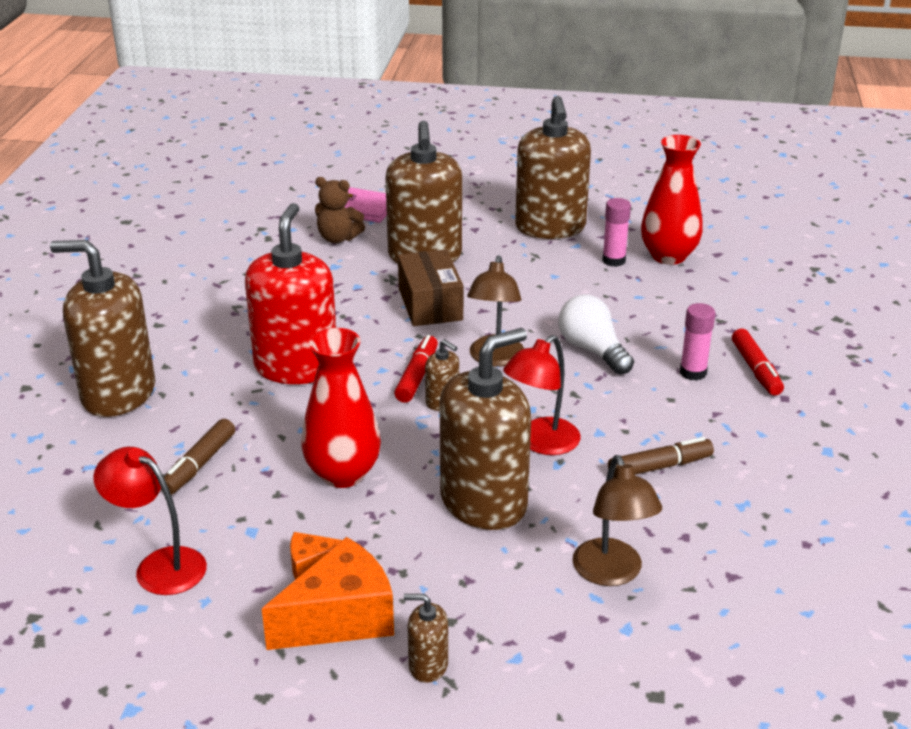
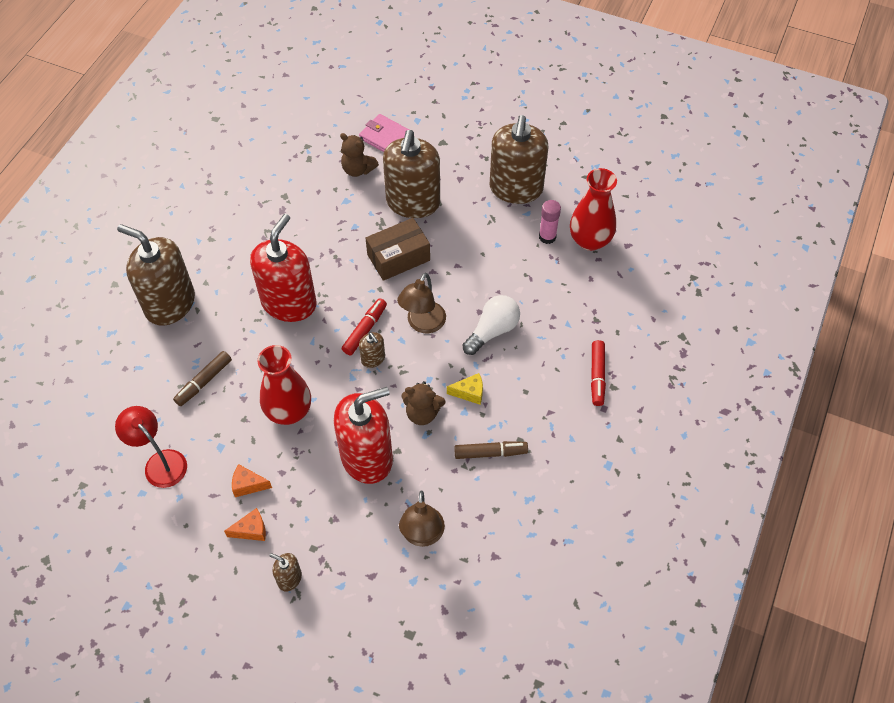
camera: 15 degrees right, 25 degrees up
orange cheese [262,537,394,650] -> orange cheese [224,508,266,541], size x0.51
brown box [398,249,463,326] -> brown box turned 60 degrees clockwise [366,218,430,281]
brown soap dispenser [440,328,531,530] -> red soap dispenser [334,387,393,484]
red lamp [503,335,580,455] -> brown teddy bear [402,381,445,425]
white light bulb [558,295,634,375] -> white light bulb turned 60 degrees clockwise [462,295,520,355]
pink glue stick [680,303,715,381] -> none
none -> yellow cheese [447,373,483,405]

